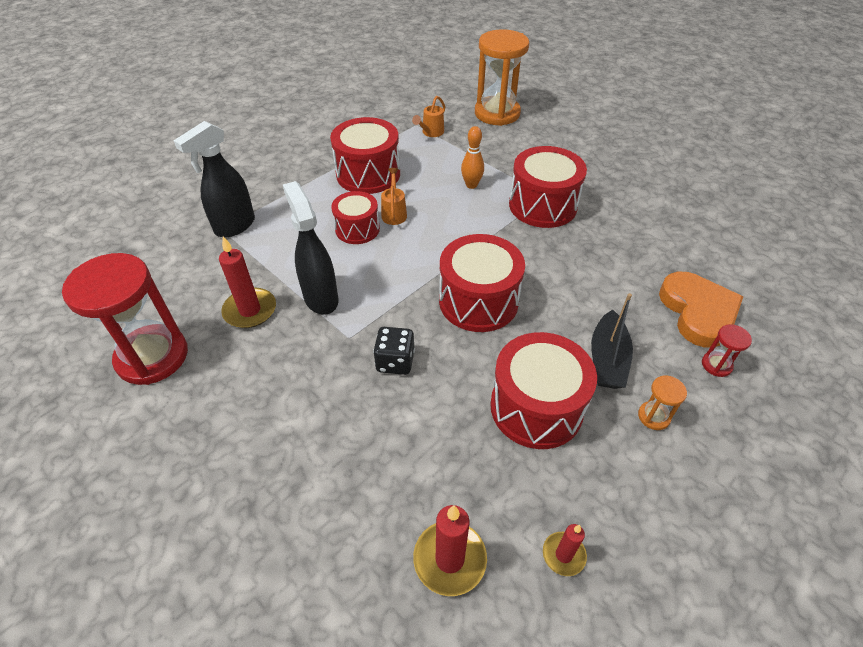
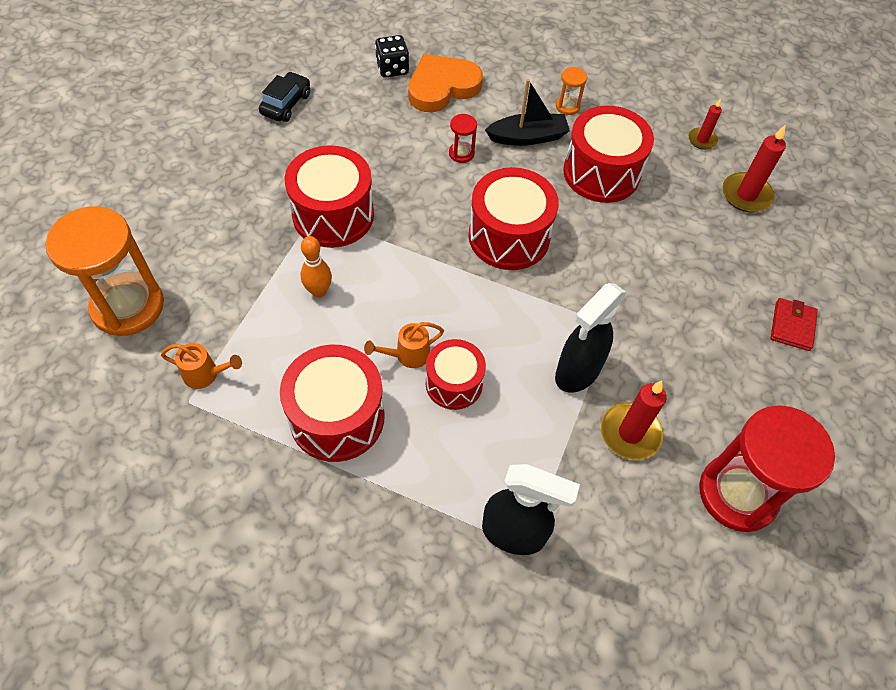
camera: 115 degrees left, 10 degrees up
black dice [373,327,415,375] -> black dice moved to [375,35,409,78]
red hourglass [702,324,752,377] -> red hourglass moved to [449,114,477,163]
none -> black car [259,72,310,122]
none -> red wallet [770,298,818,351]

